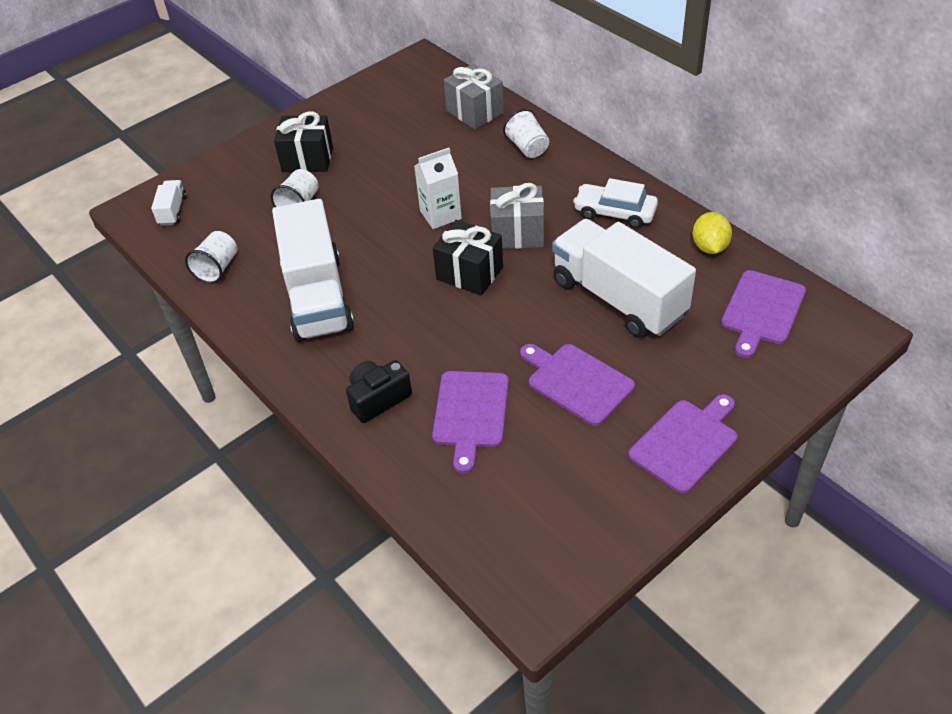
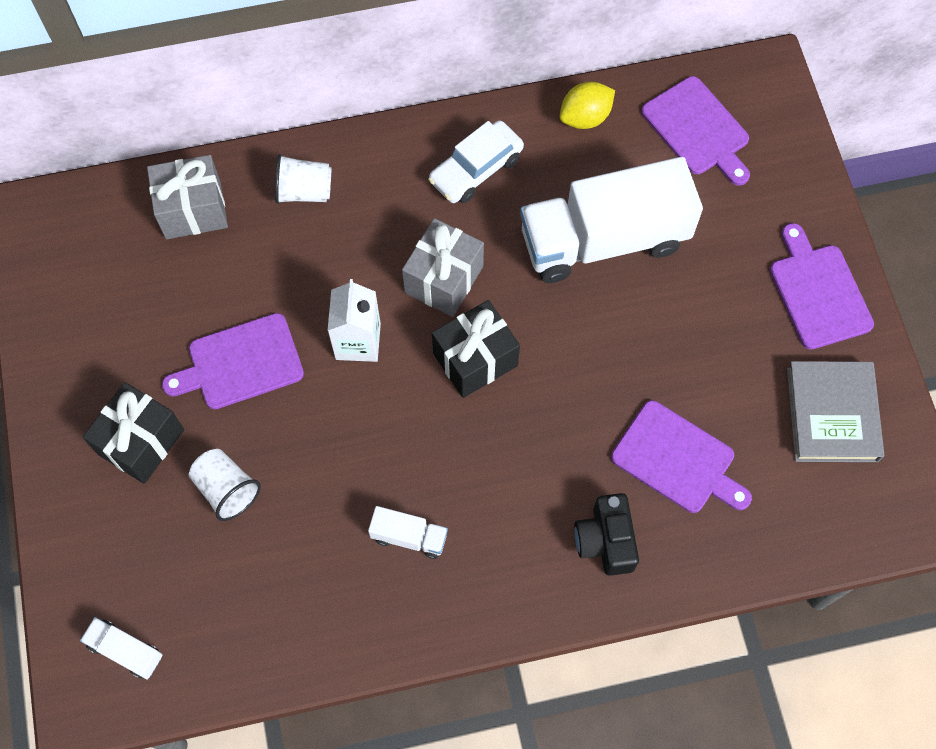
camera: 65 degrees left, 20 degrees up
white cup [185,231,237,284] -> none
white truck [272,199,354,342] -> white truck [368,506,448,559], size x0.41
purple cutting board [520,344,635,426] -> purple cutting board moved to [162,313,304,409]
yellow lemon [693,212,732,254] -> yellow lemon turned 60 degrees counterclockwise [560,82,615,129]
none -> grey book [787,361,884,462]

